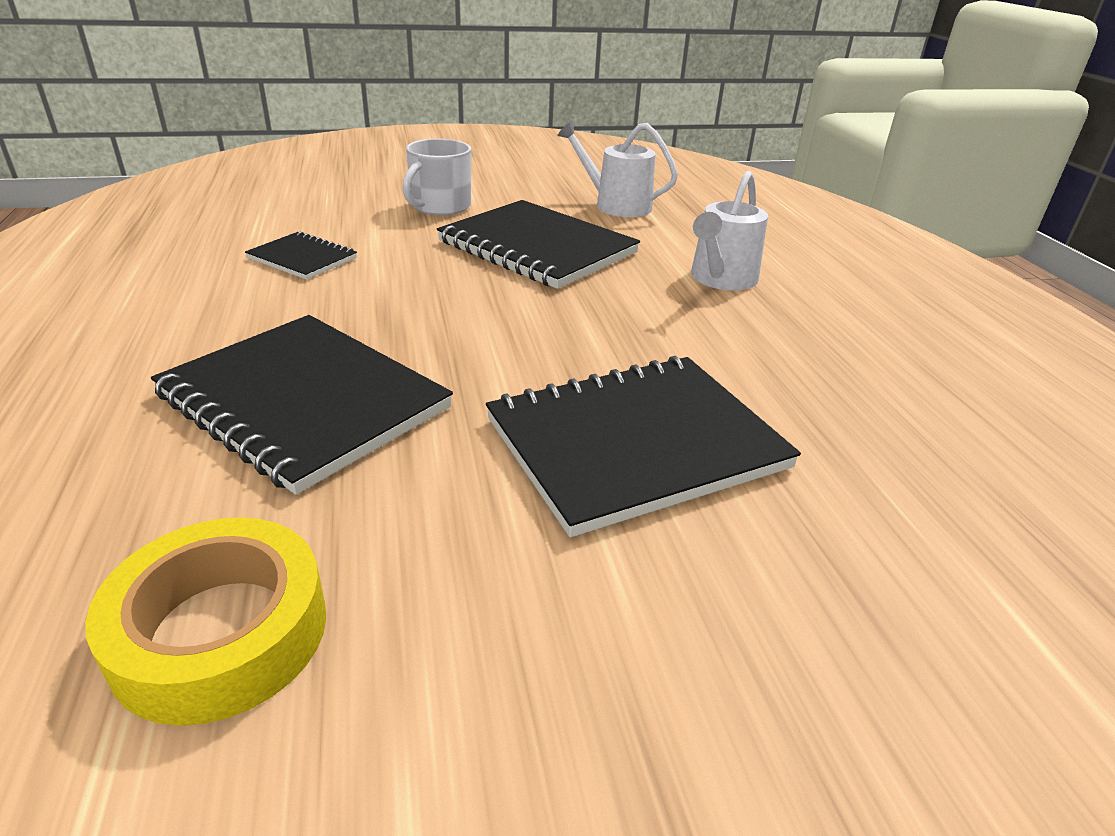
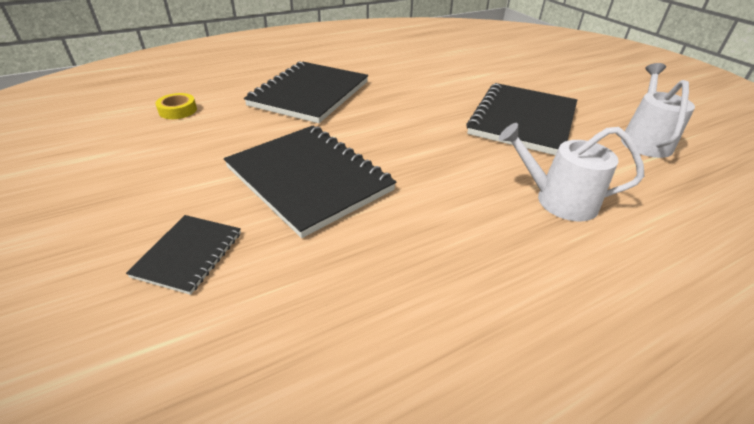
camera: 75 degrees right, 5 degrees up
yellow tape [85,517,326,726] -> yellow tape [155,93,197,119], size x0.54
black notebook [245,231,357,280] -> black notebook moved to [126,215,241,295]
white mug [402,138,471,215] -> none

